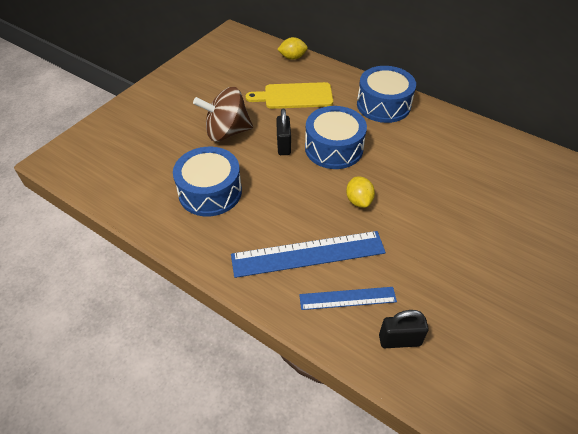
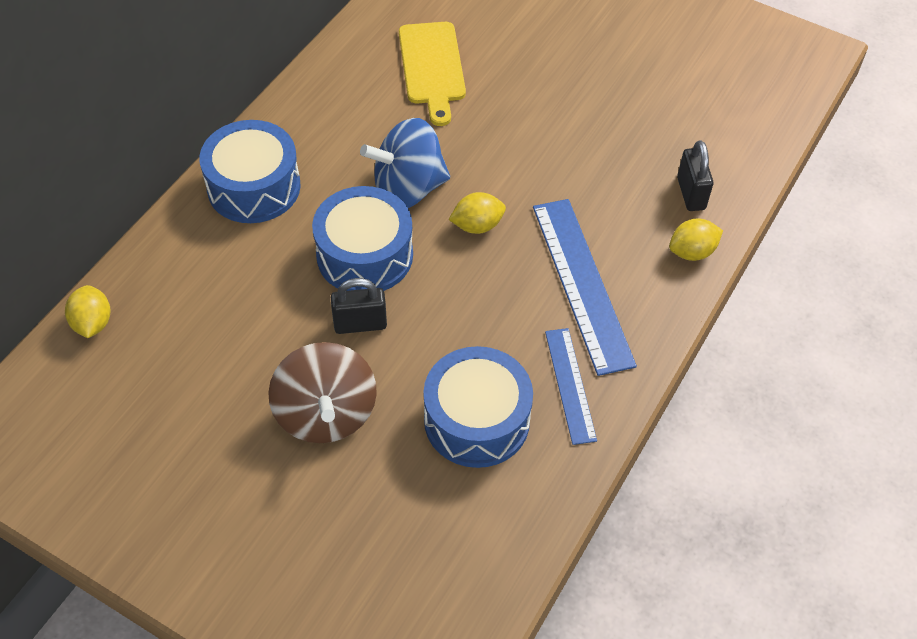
camera: 95 degrees left, 5 degrees up
yellow cutting board [245,82,333,109] -> yellow cutting board moved to [399,22,466,126]
blue ruler [299,287,397,310] -> blue ruler moved to [545,328,597,445]
none -> blue spinning top [360,118,450,208]
none -> yellow lemon [669,218,723,261]

